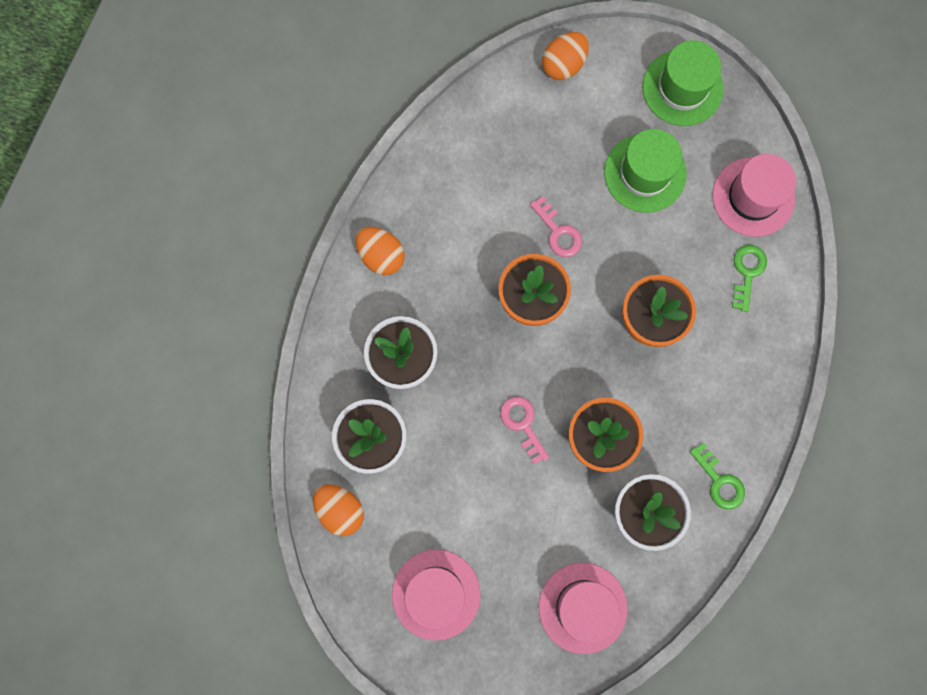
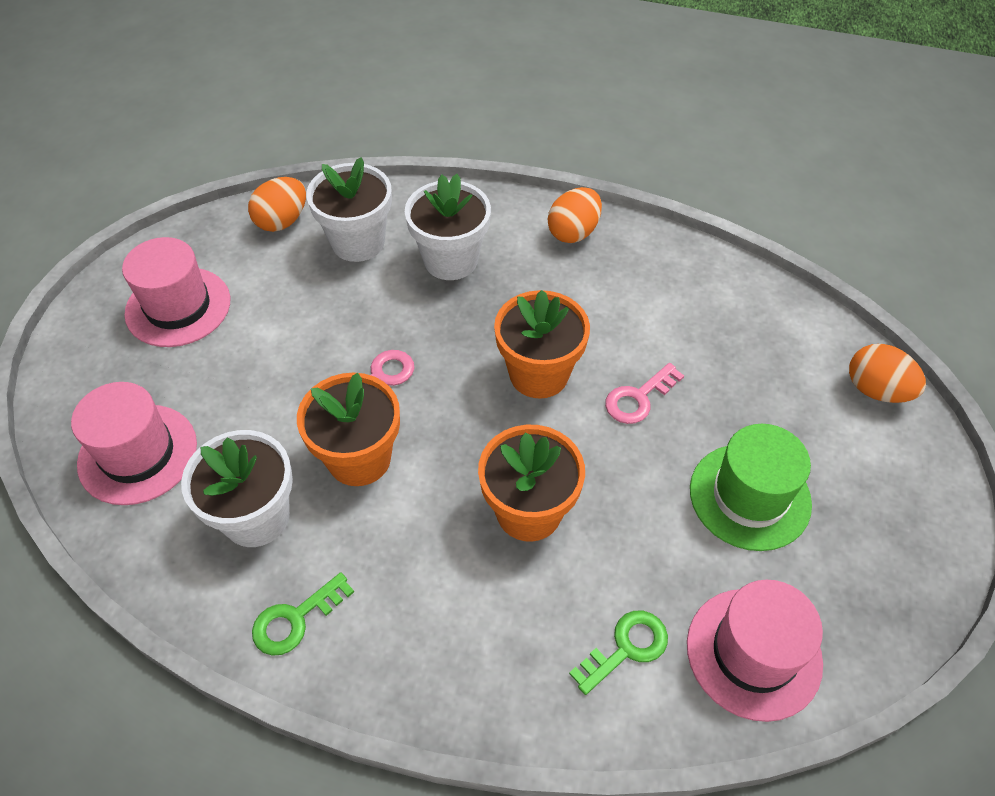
camera: 85 degrees right, 25 degrees down
green hat [643,40,724,126] -> none
green key [732,245,767,312] -> green key turned 45 degrees counterclockwise [569,611,668,695]

